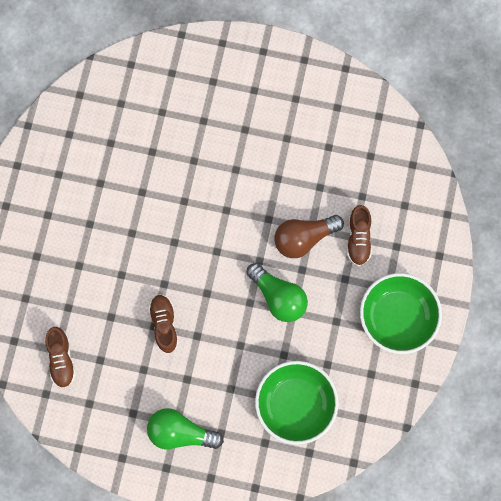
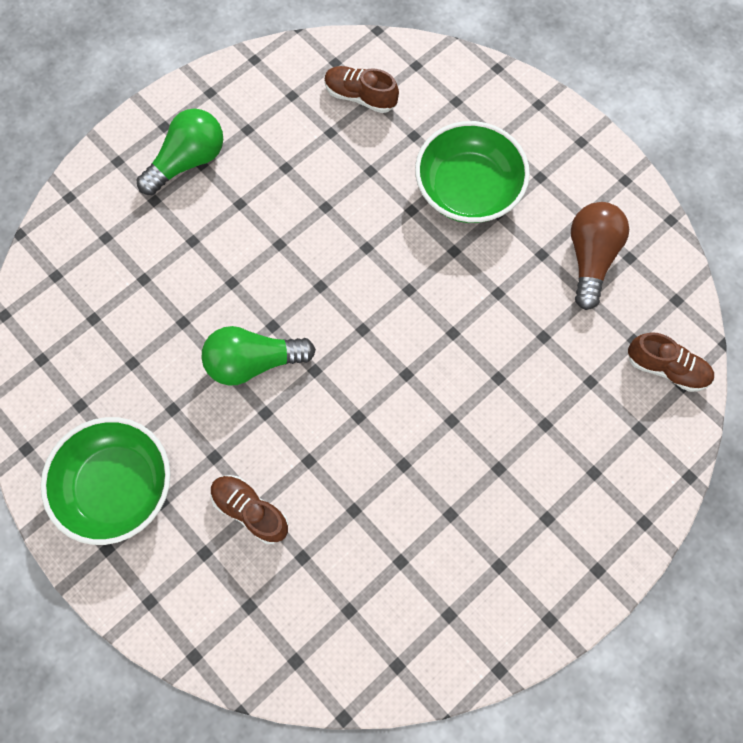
camera: 125 degrees right, 5 degrees down
brown shoe [148,294,179,353] -> brown shoe moved to [628,332,714,392]
green bowl [255,361,339,445] -> green bowl moved to [415,121,530,223]
brown light bulb [274,215,344,258] -> brown light bulb moved to [571,202,629,310]

